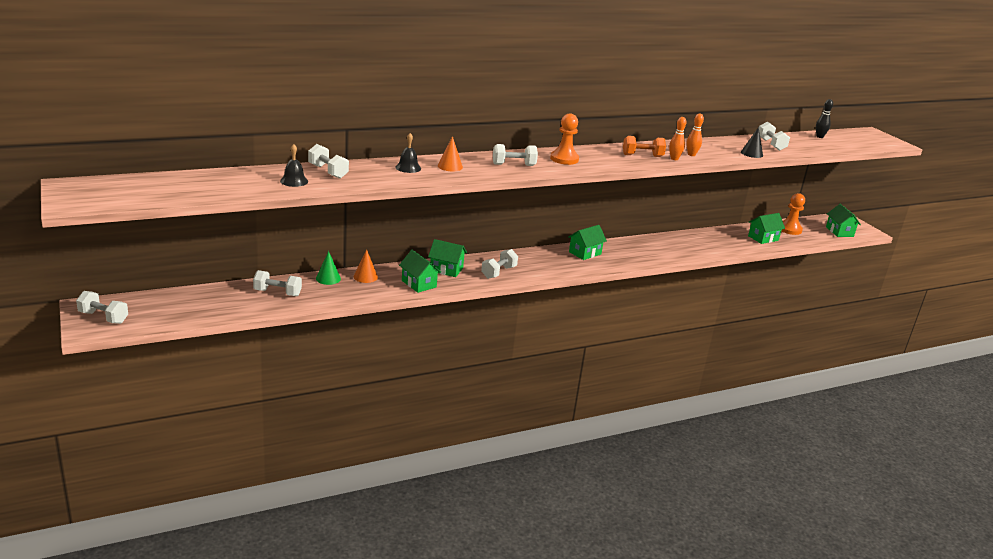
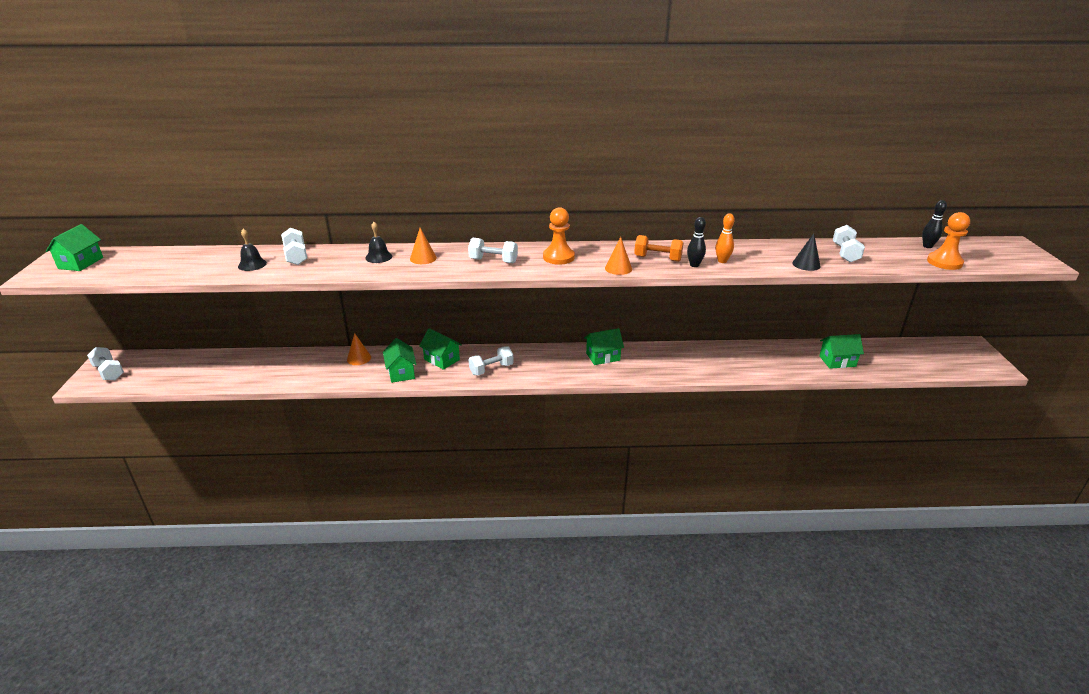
camera: 25 degrees right, 5 degrees up
white dumbbell [253,270,302,296] -> none
green cone [316,251,341,285] -> none
orange bowling pin [669,117,686,160] -> black bowling pin [687,217,706,267]
orange pawn [782,193,805,235] -> orange pawn moved to [927,212,970,270]
green house [826,204,861,237] -> green house moved to [46,224,103,271]
none -> orange cone [605,237,632,275]

